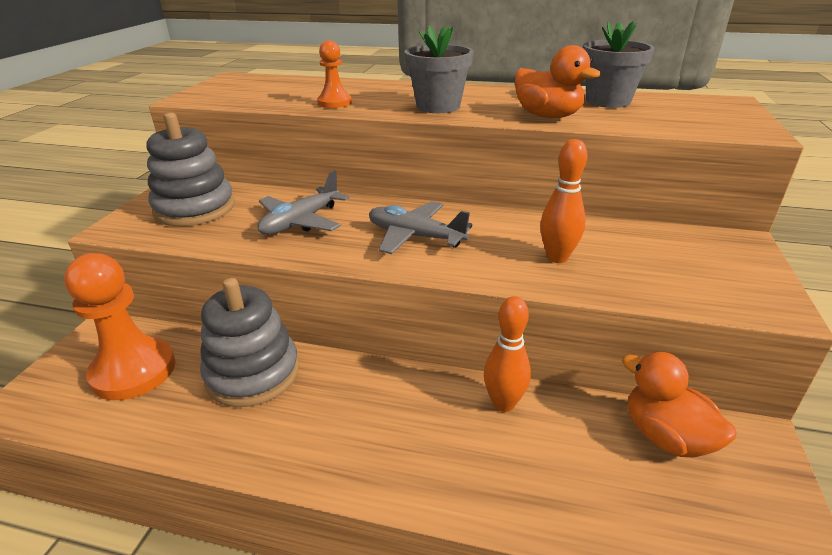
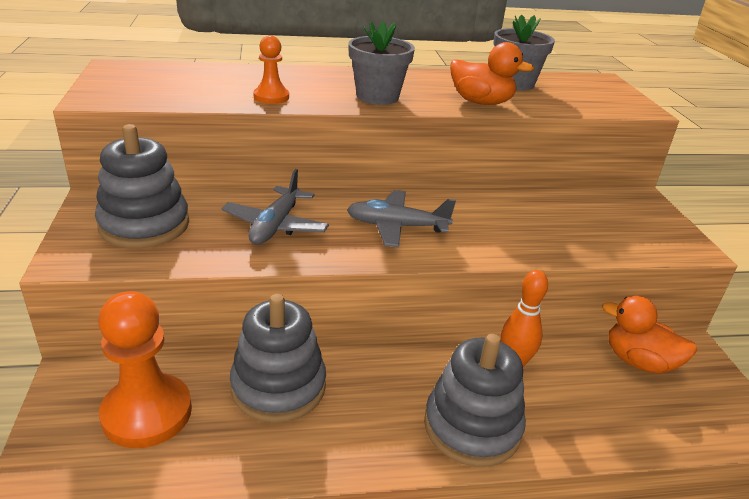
camera: 25 degrees left, 0 degrees up
orange bowling pin [540,139,587,263] -> none
none -> grey stacking toy [424,334,526,467]

